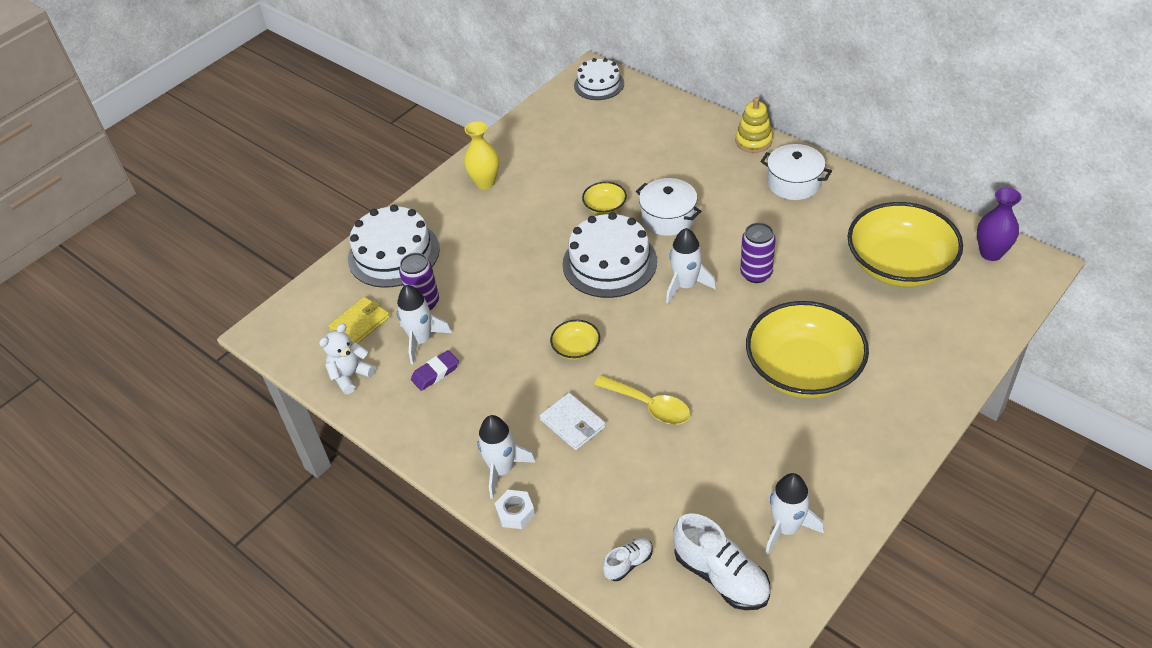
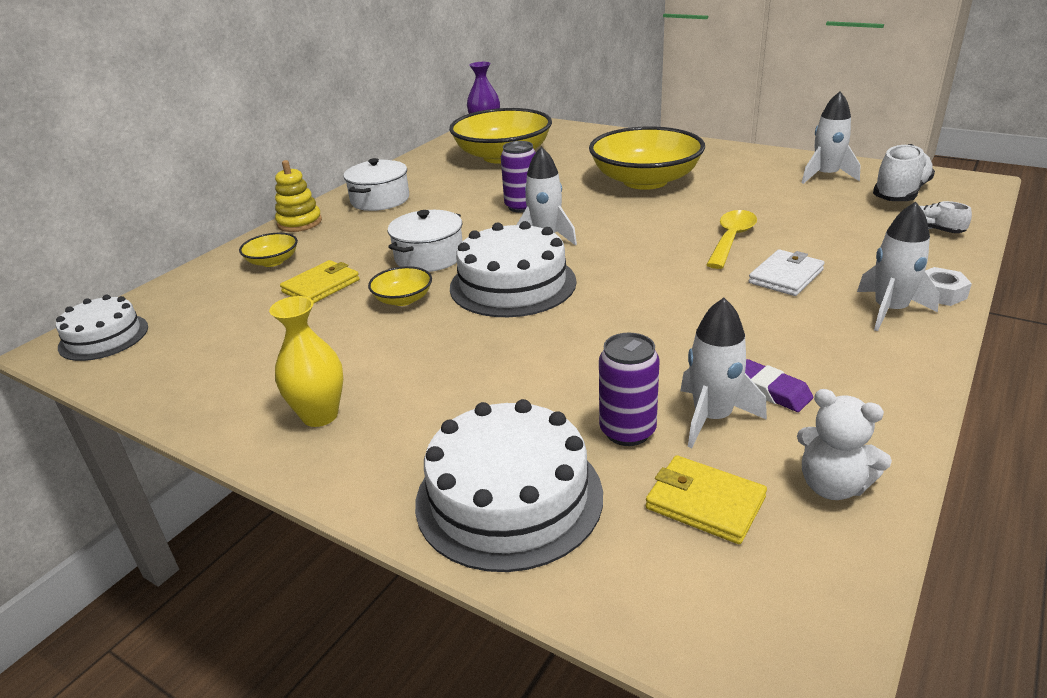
camera: 100 degrees left, 15 degrees down
yellow bowl [550,320,600,360] -> yellow bowl moved to [239,233,298,267]
none -> yellow wallet [280,260,360,303]

